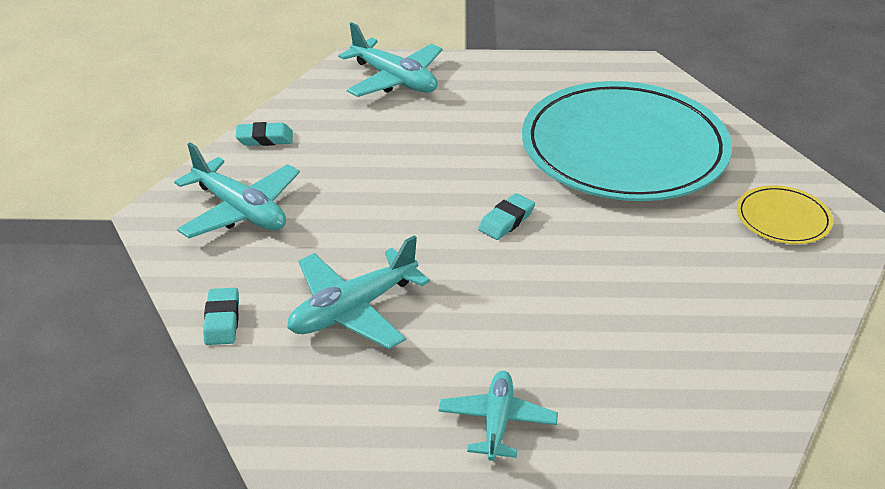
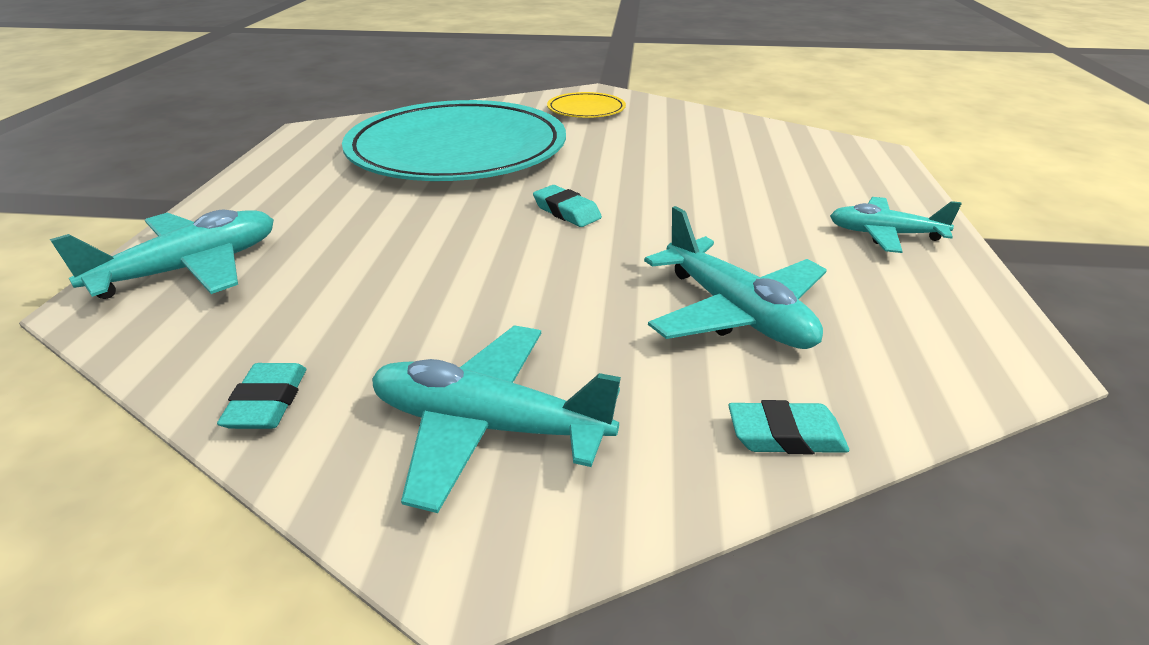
camera: 85 degrees left, 5 degrees down
turquoise plane [174,142,300,238] -> turquoise plane turned 120 degrees counterclockwise [372,325,621,513]

